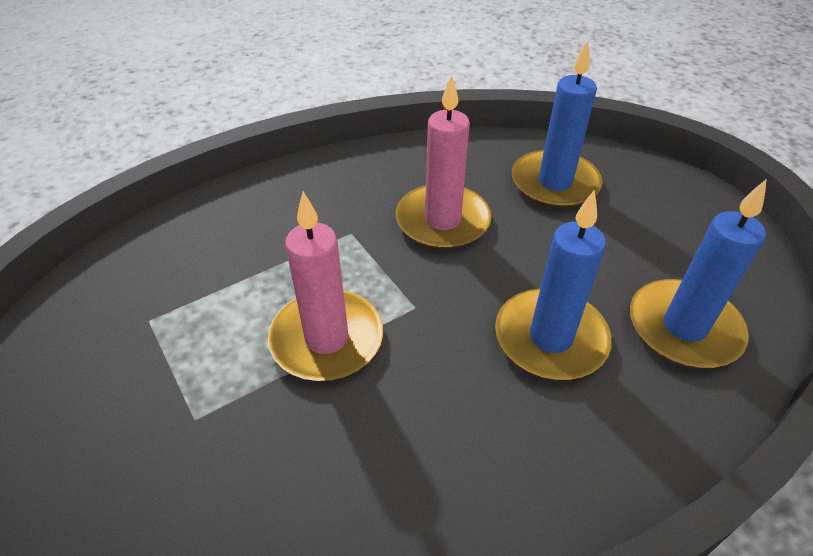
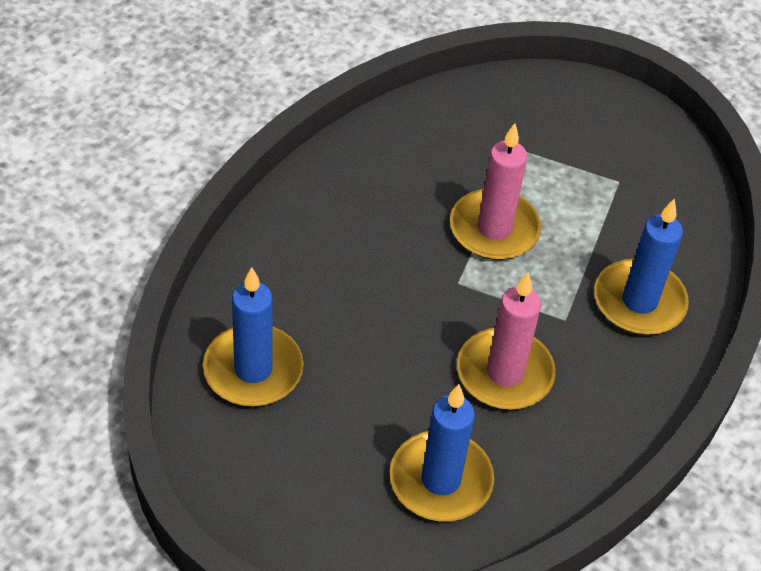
camera: 140 degrees right, 5 degrees up
blue candle [495,190,612,380] -> blue candle moved to [594,198,689,335]

